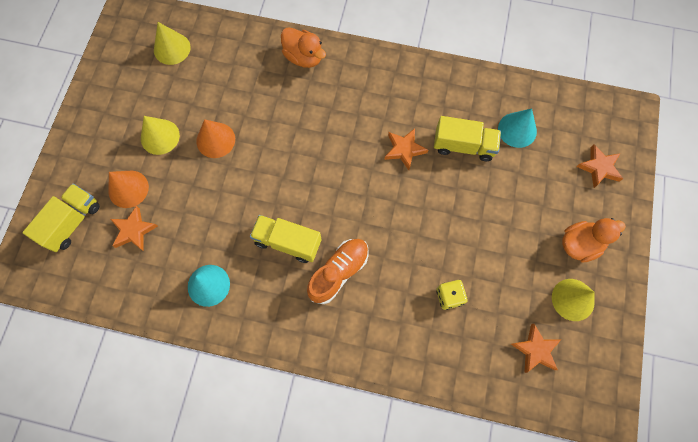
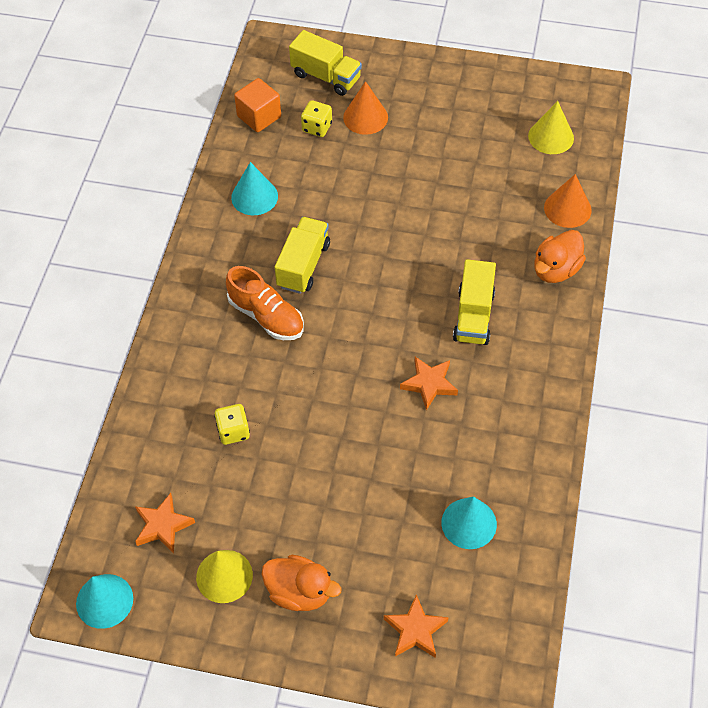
camera: 90 degrees right, 15 degrees down
orange star [111,206,158,251] -> yellow dice [301,100,332,137]
yellow cone [141,116,180,155] -> none
orange cone [196,119,235,158] -> orange cone moved to [544,174,592,228]
yellow truck [434,116,501,161] -> yellow truck moved to [453,259,496,345]
orange duck [562,218,626,263] -> orange duck turned 45 degrees counterclockwise [261,555,342,611]
none -> turquoise cone [76,574,133,629]
none -> orange cube [234,78,281,132]

